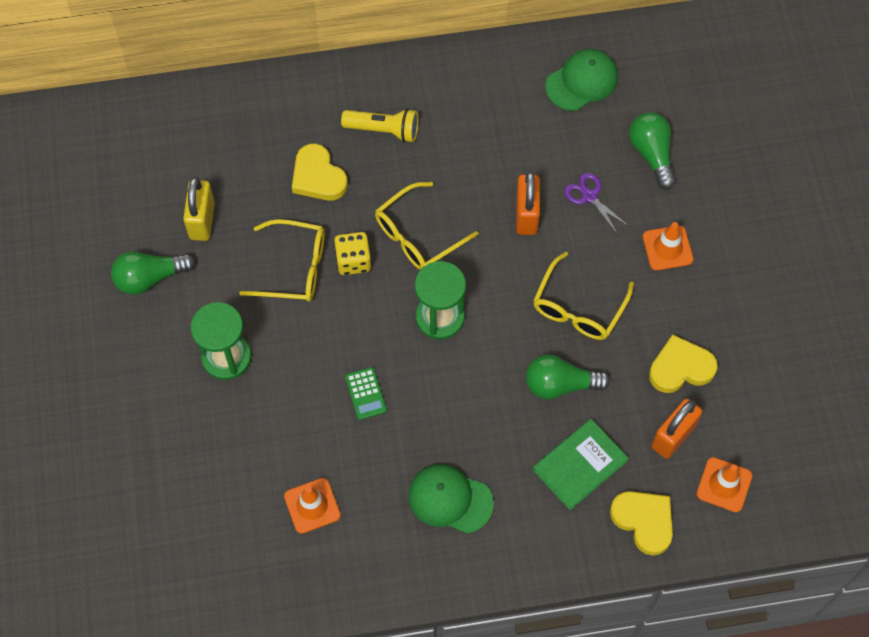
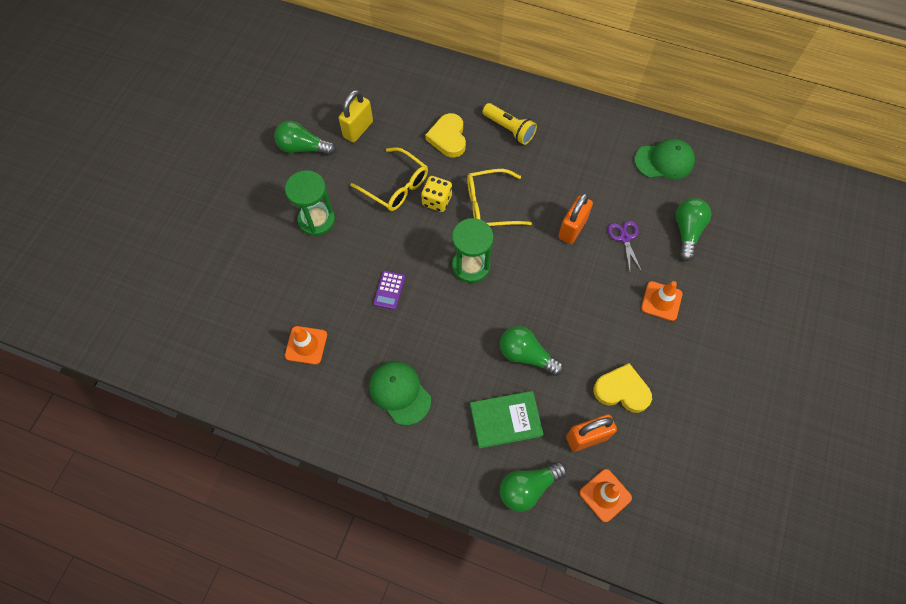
camera: 30 degrees right, 0 degrees up
green calculator [345,367,387,420] -> purple calculator [373,271,405,310]
yellow glasses [533,252,634,340] -> none
yellow heart [610,491,673,556] -> green light bulb [500,461,567,512]

